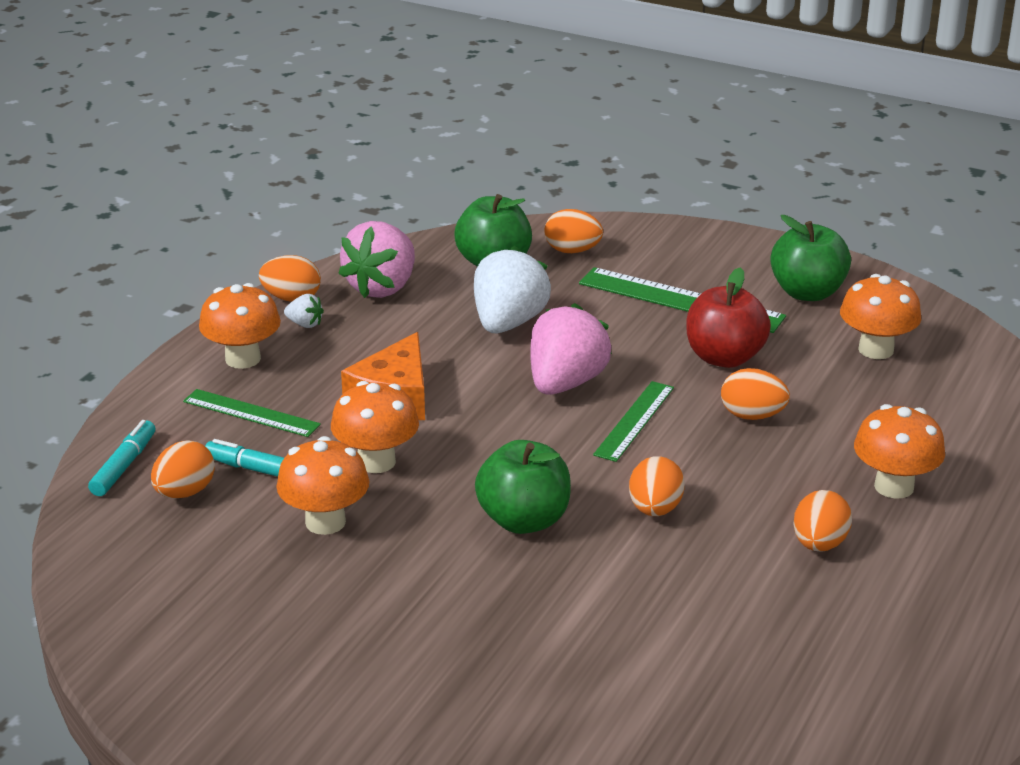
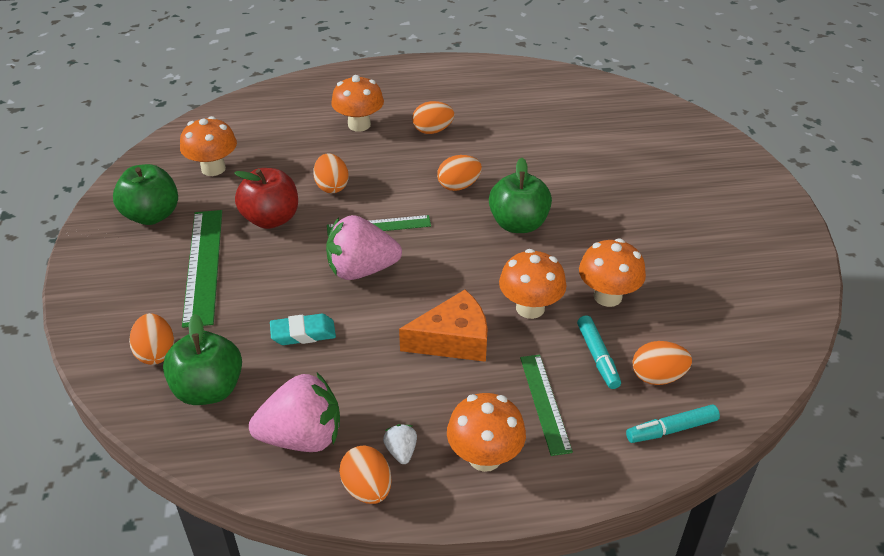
camera: 125 degrees left, 10 degrees up
white strawberry [474,246,551,333] -> turquoise eraser [270,314,336,345]

